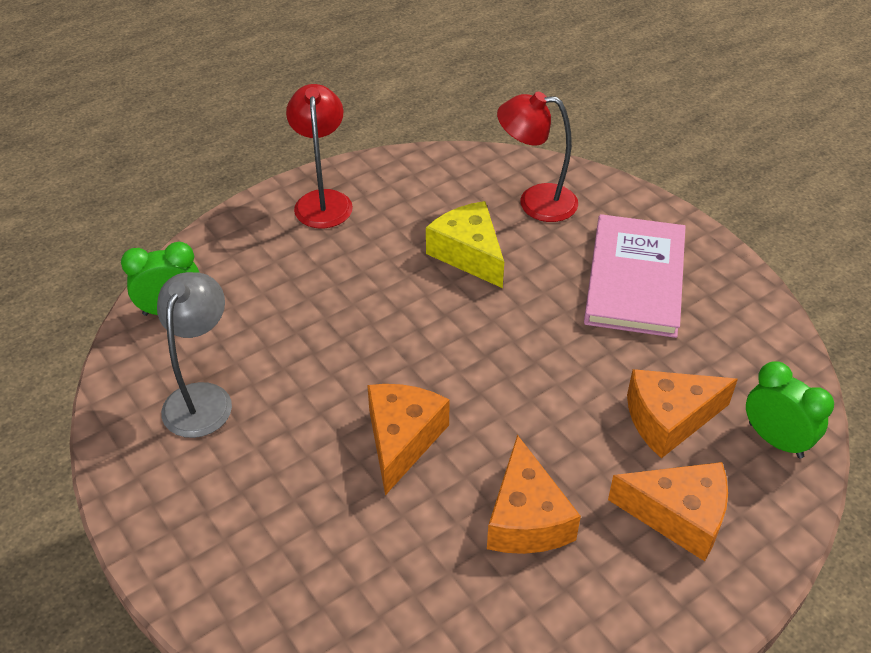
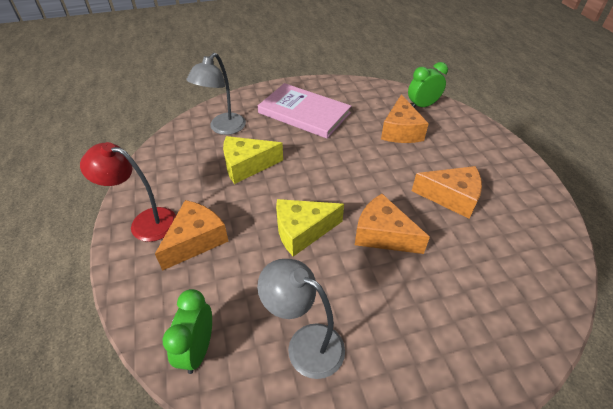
camera: 70 degrees left, 0 degrees up
red lamp [497,92,578,222] -> grey lamp [187,53,246,135]
orange cheese [608,462,728,561] -> orange cheese moved to [155,200,229,271]
none -> yellow cheese [276,199,344,257]

